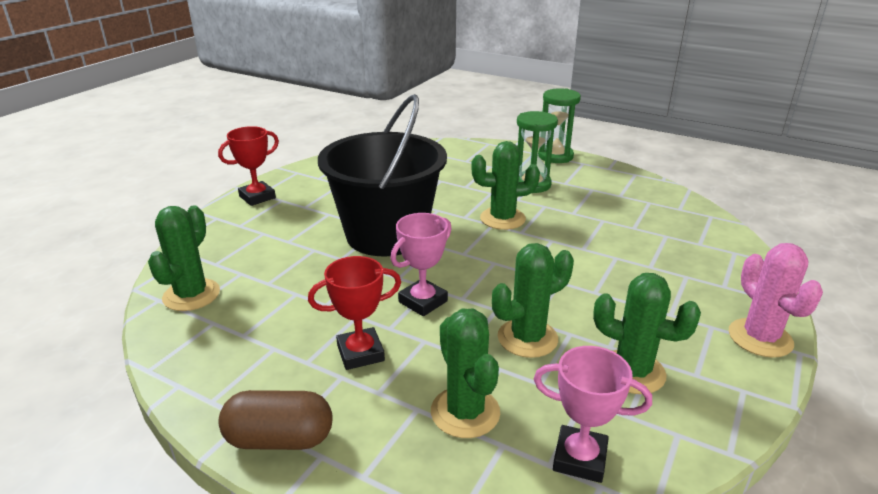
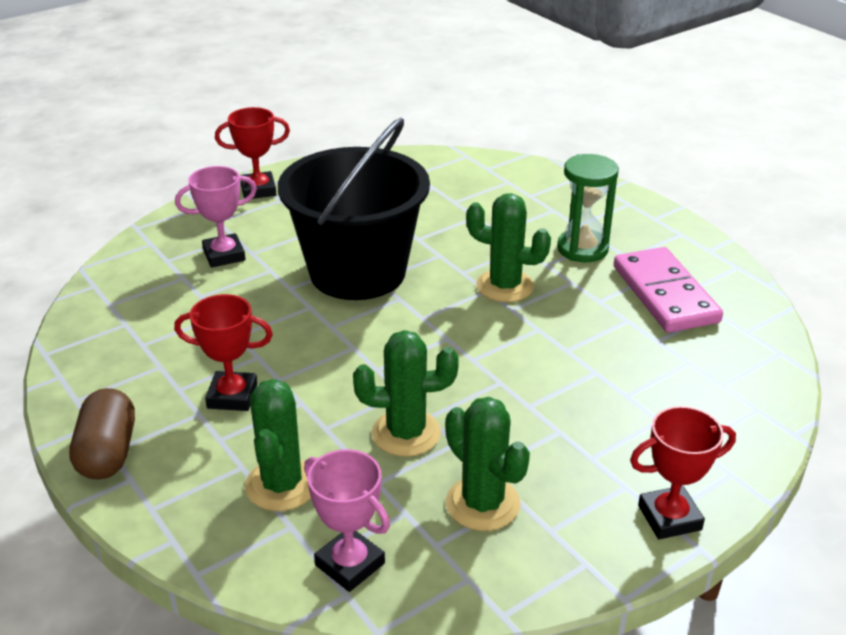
camera: 25 degrees right, 5 degrees up
green cactus [148,205,220,311] -> none
brown capsule [218,390,332,450] -> brown capsule turned 60 degrees clockwise [69,388,135,480]
pink trophy [390,213,452,316] -> pink trophy moved to [175,166,257,268]
green hourglass [538,88,581,163] -> none
pink cactus [729,243,823,358] -> red trophy [630,406,736,539]
none -> pink domino [614,247,723,333]

